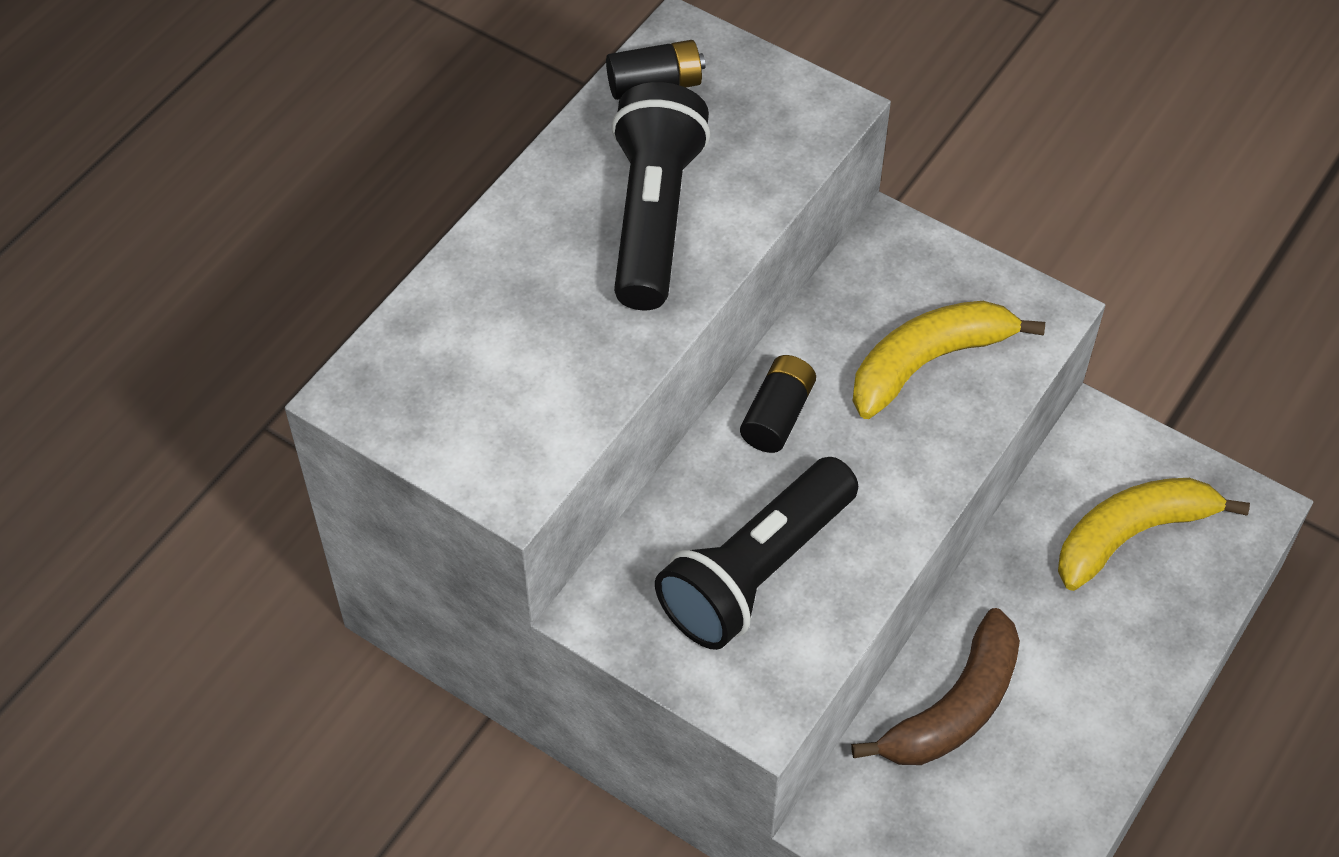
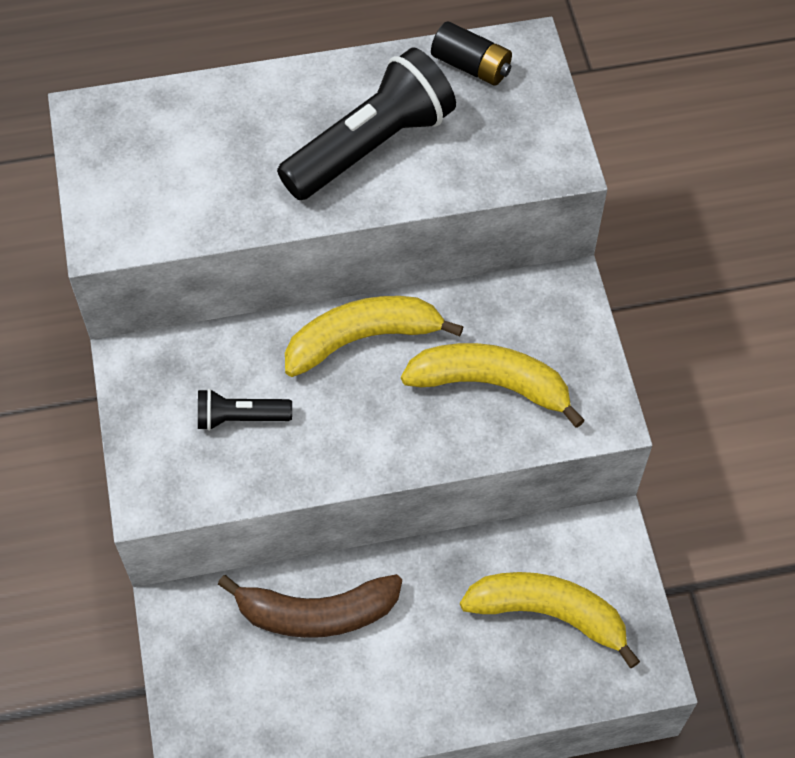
camera: 45 degrees right, 5 degrees up
black flashlight [655,457,858,650] -> black flashlight [198,389,292,431], size x0.51
black battery [740,355,816,453] -> yellow banana [285,296,464,377]

